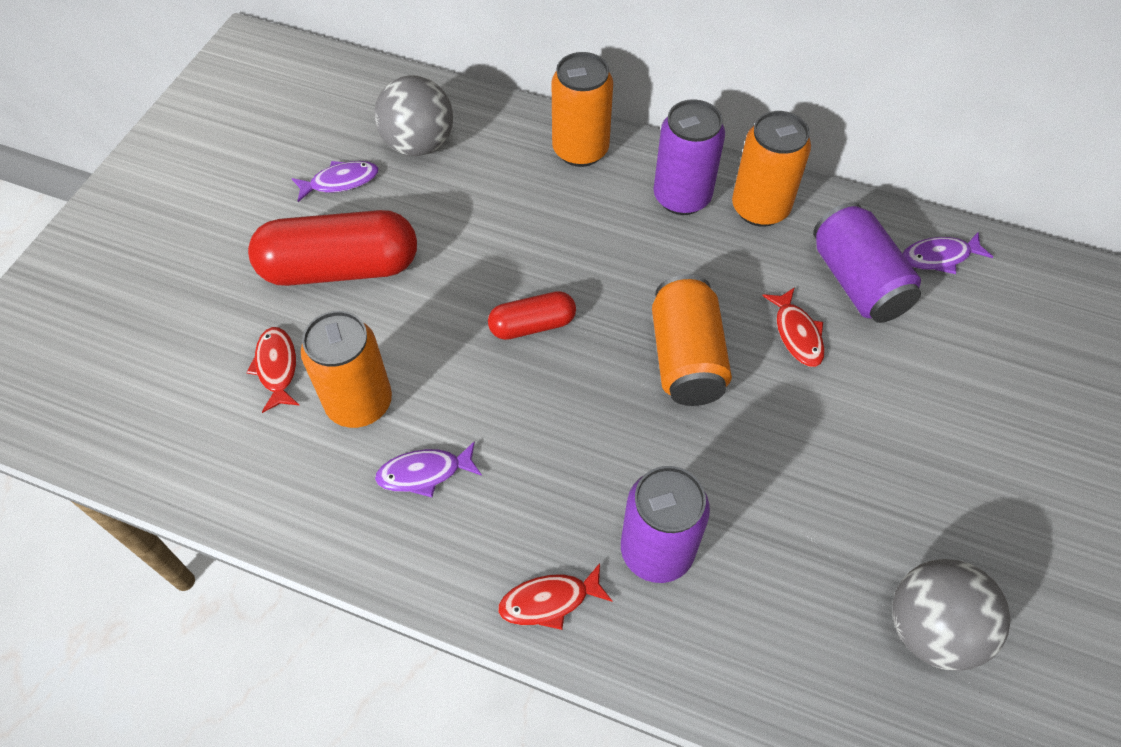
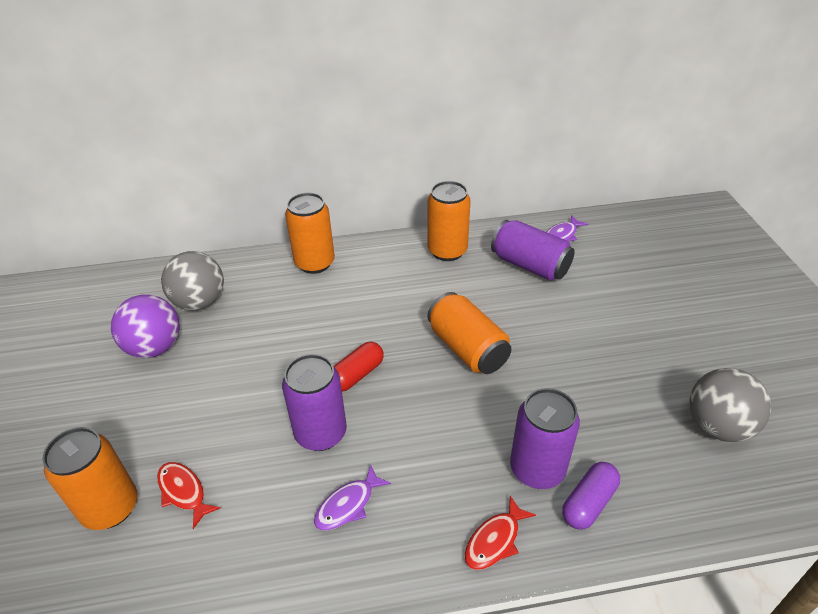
camera: 30 degrees left, 15 degrees down
red capsule [248,210,417,286] -> none
purple fish [292,161,379,202] -> purple ball [111,294,180,358]
orange can [301,311,392,428] -> orange can moved to [42,427,138,530]
purple can [654,99,725,215] -> purple can moved to [282,354,347,451]
red fish [762,287,825,367] -> none
none -> purple capsule [562,462,620,530]

